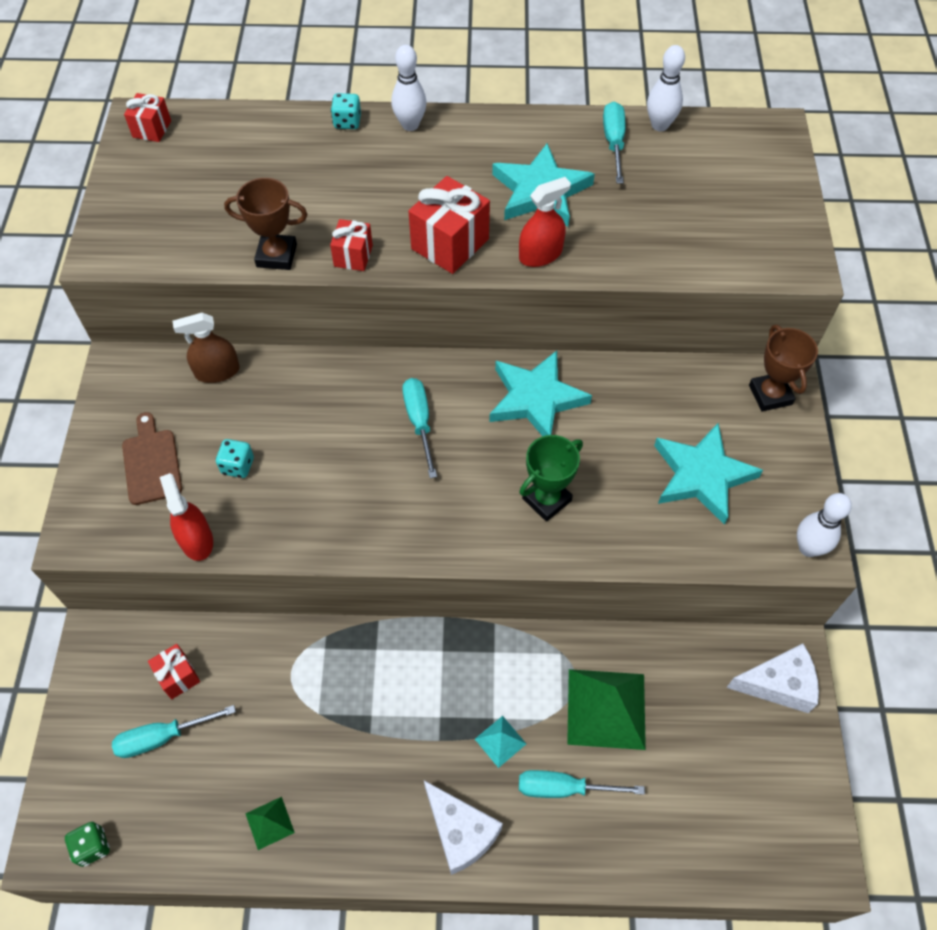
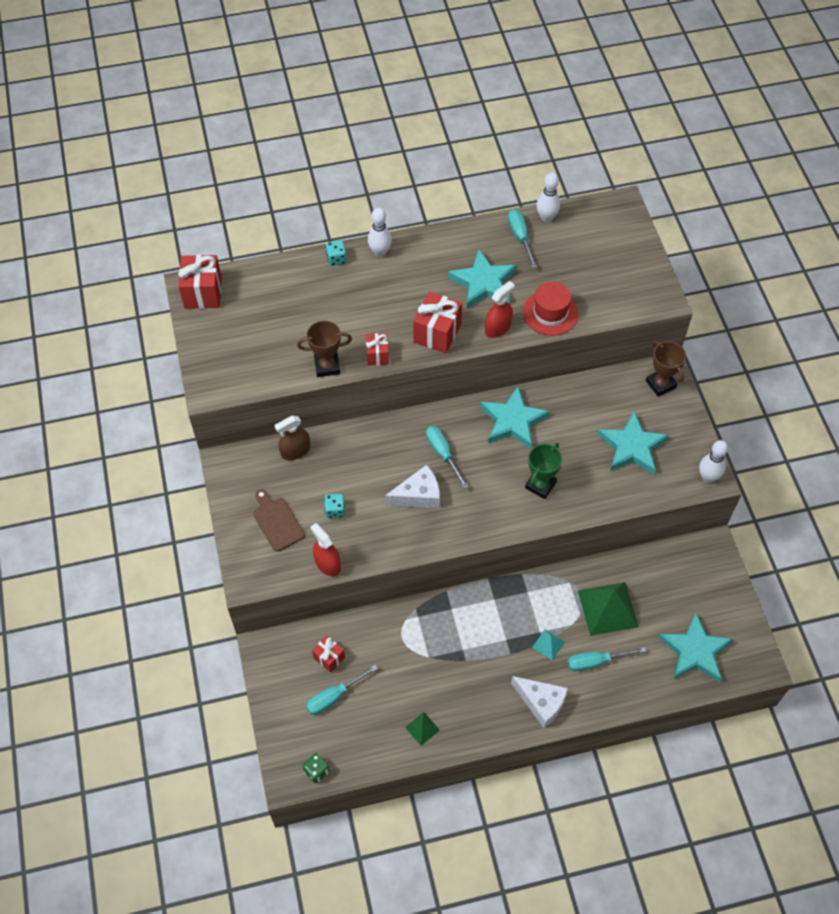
camera: 15 degrees left, 0 degrees up
red gift [124,93,171,142] -> red gift [178,255,222,309], size x1.72
white cheese [726,644,819,713] -> white cheese moved to [385,465,440,508]
none -> red hat [523,282,578,336]
none -> turquoise star [659,612,733,682]

